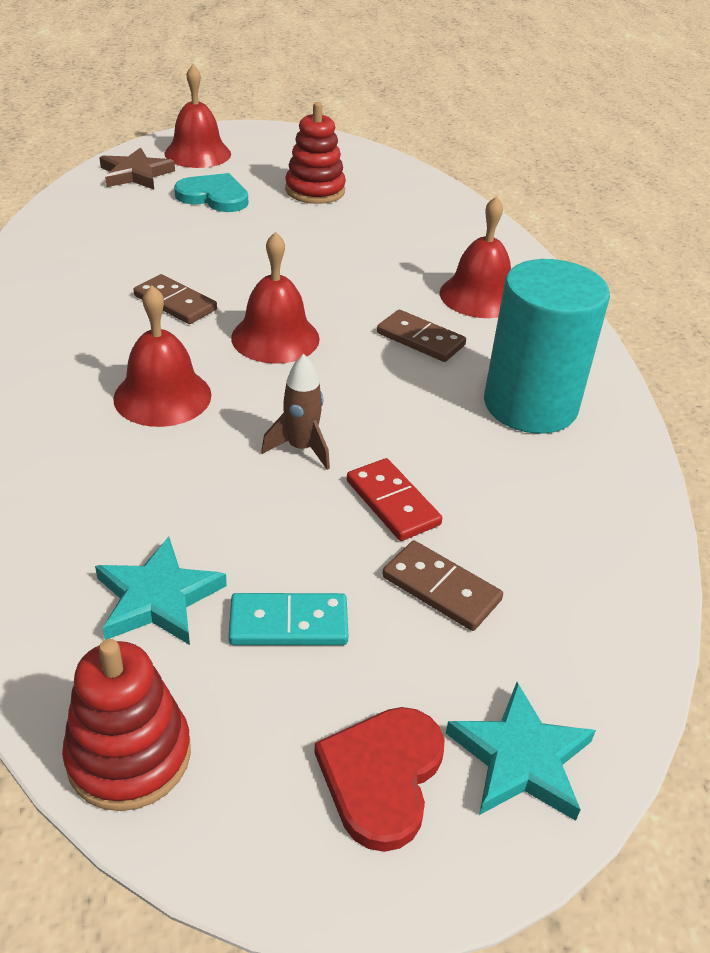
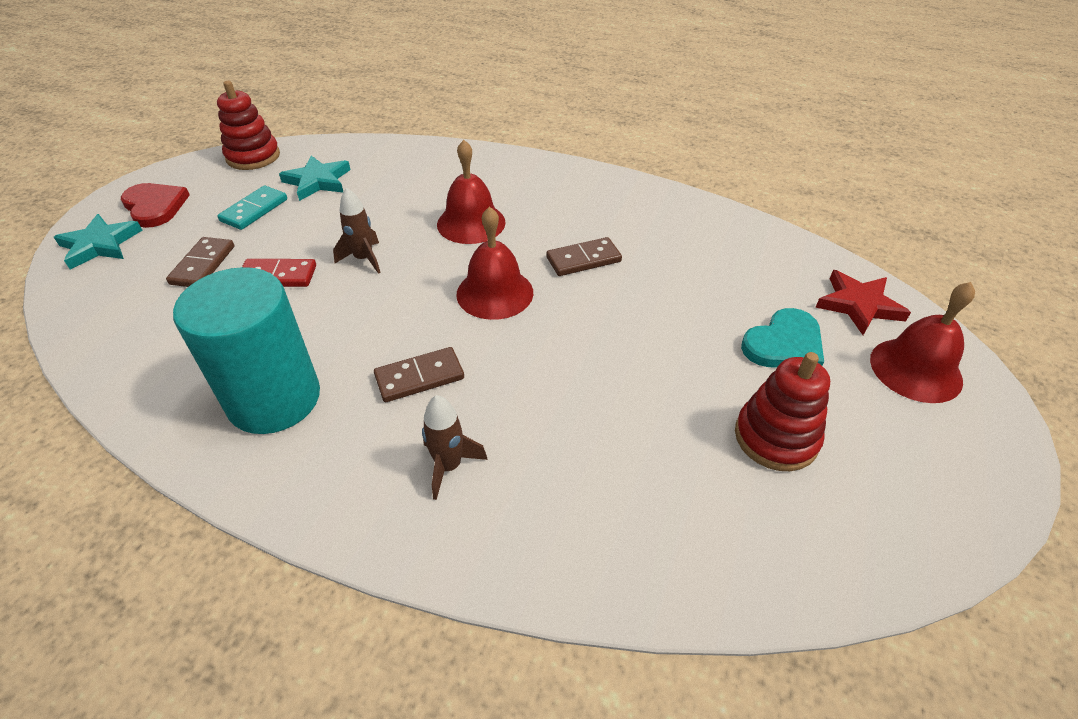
camera: 125 degrees right, 5 degrees up
brown star [99,147,175,189] -> red star [815,270,911,335]
brown domino [382,541,503,631] -> brown domino turned 60 degrees counterclockwise [166,237,234,287]
red bell [440,196,511,318] -> brown rocket [422,395,488,500]

